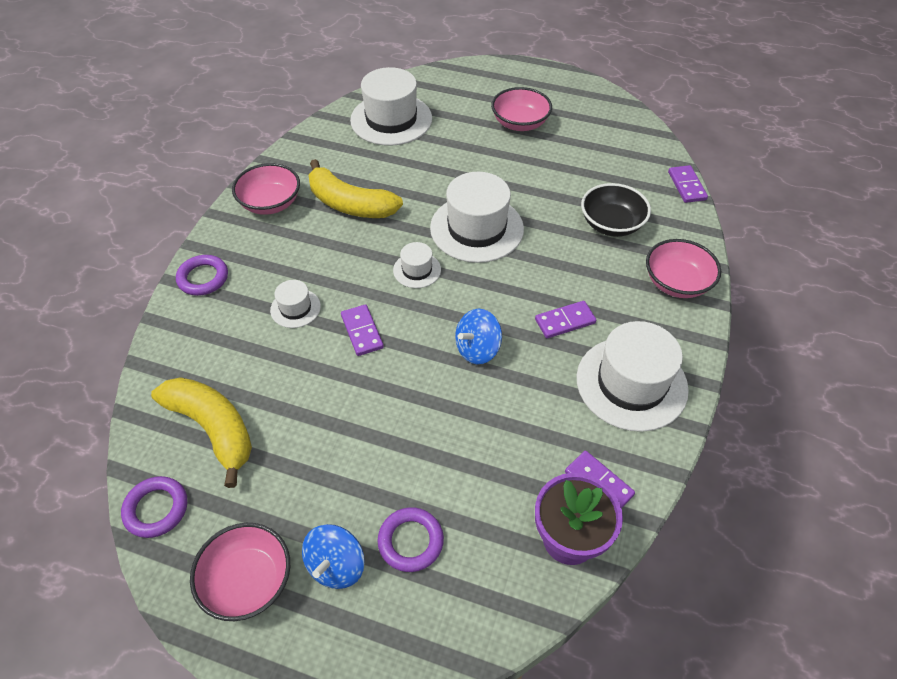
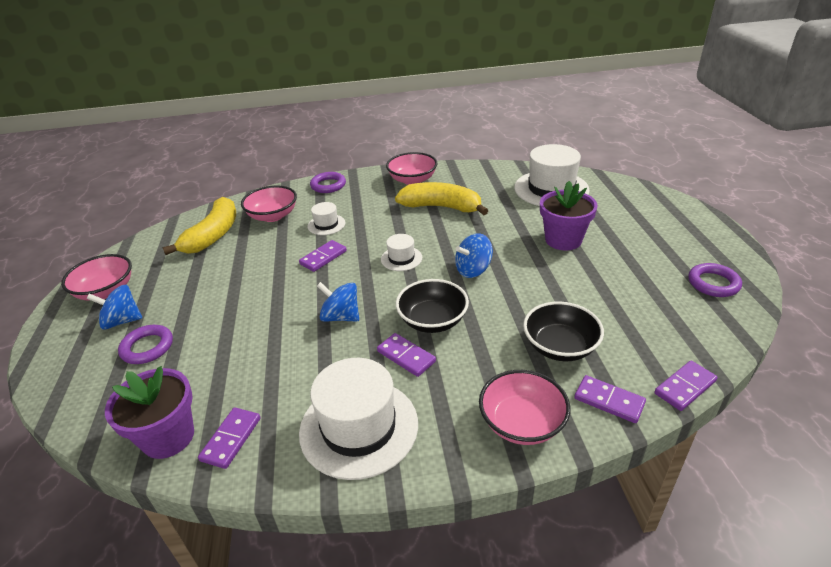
camera: 65 degrees right, 15 degrees down
purple ring [121,476,187,538] -> purple ring moved to [688,263,742,297]
yellow banana [309,159,403,218] -> yellow banana turned 105 degrees clockwise [395,182,488,215]
white hat [430,172,524,263] -> blue spinning top [455,233,493,278]
pink bowl [491,87,552,131] -> pink bowl moved to [241,185,297,222]
none -> black bowl [396,279,469,333]
none -> purple flower pot [540,181,597,250]
none -> purple domino [574,375,646,423]

